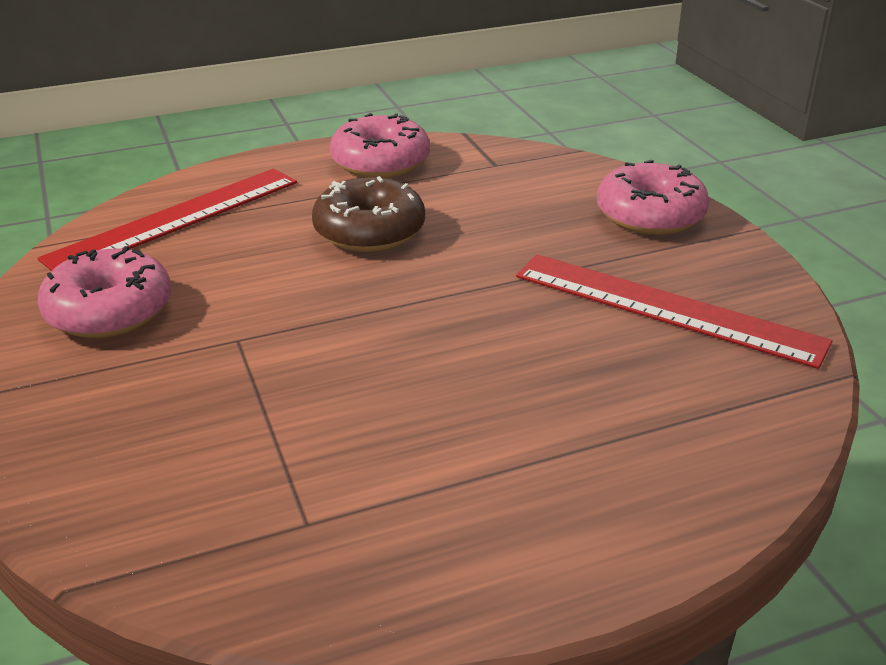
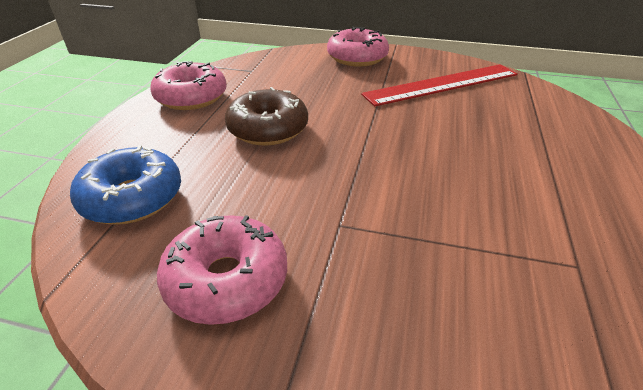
camera: 55 degrees left, 5 degrees up
red ruler [38,169,297,271] -> blue donut [70,145,181,225]

